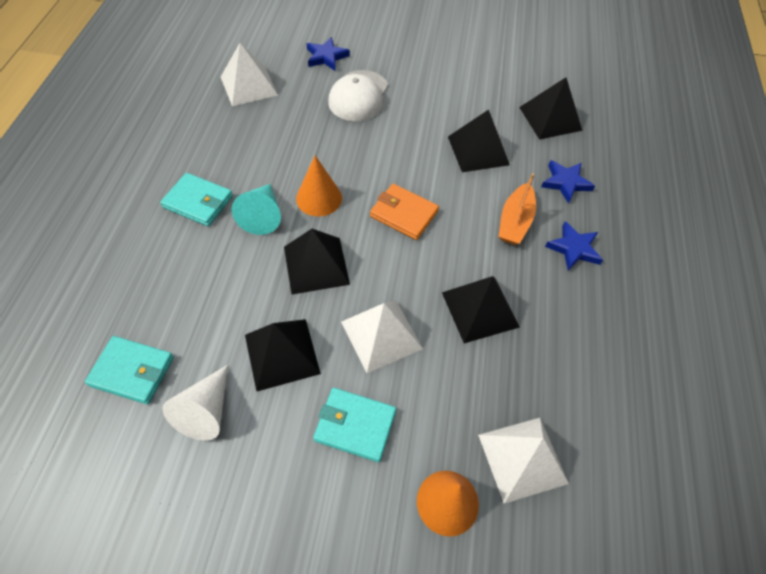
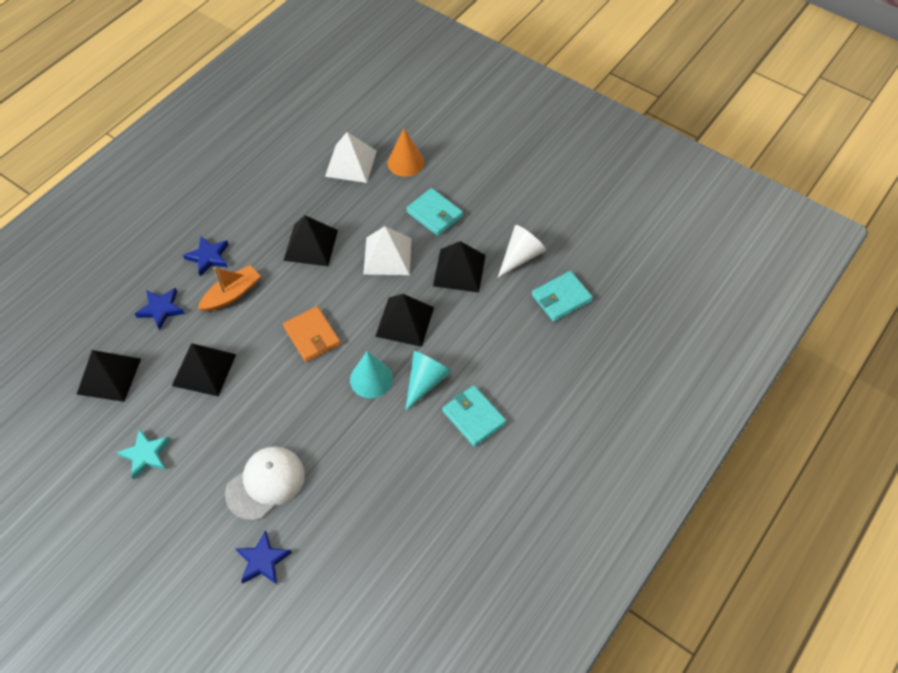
camera: 150 degrees left, 0 degrees up
turquoise wallet [85,336,174,404] -> turquoise wallet turned 75 degrees counterclockwise [532,271,593,322]
white pyramid [221,43,278,106] -> none
orange cone [296,156,342,216] -> turquoise cone [350,351,393,398]
none -> turquoise star [116,429,170,480]

